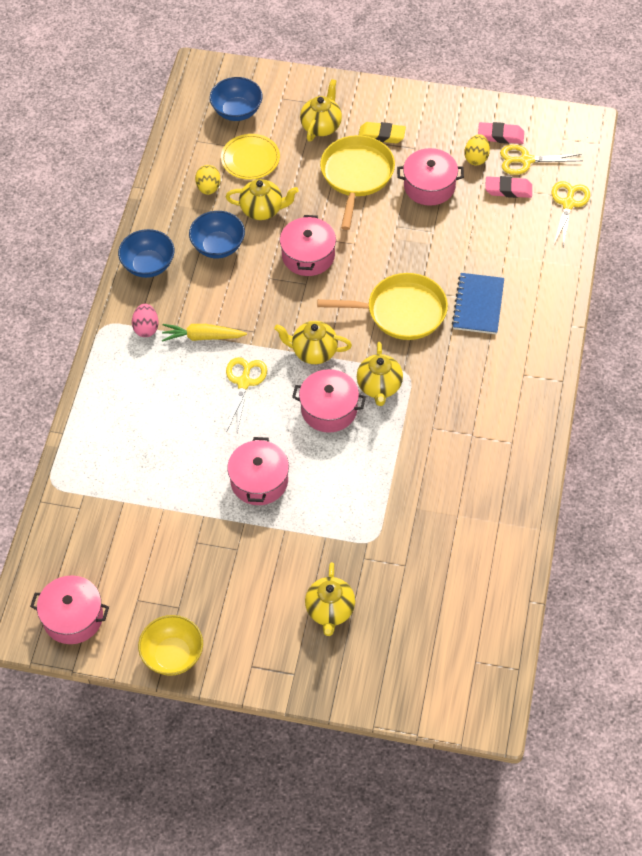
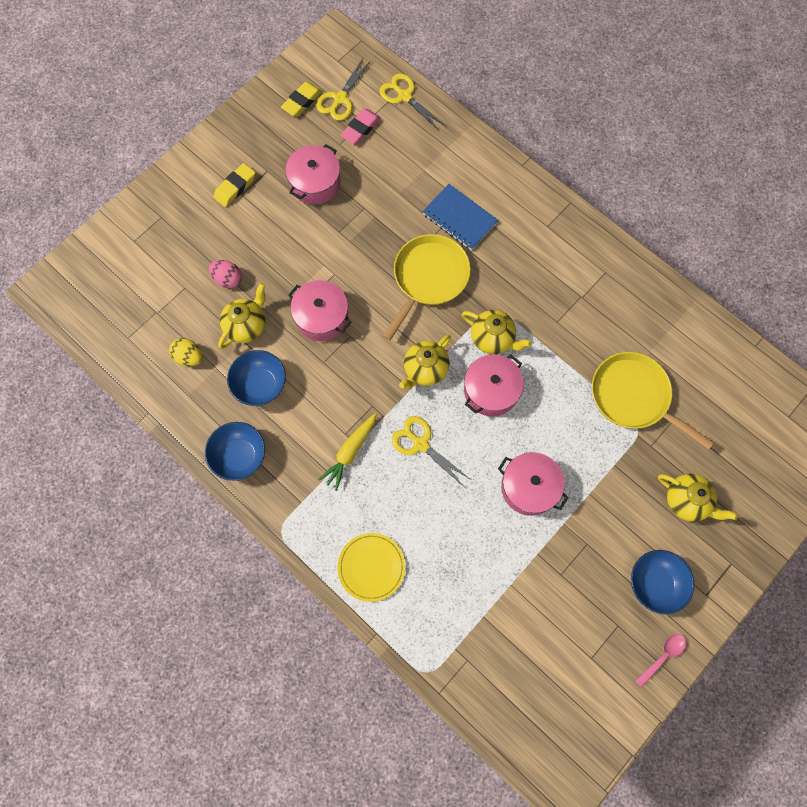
camera: 60 degrees left, 15 degrees up
pink pot [30,575,109,644] -> none
pink egg [132,304,159,337] -> pink egg moved to [209,260,242,288]
yellow bowl [138,615,203,676] -> pink spoon [636,634,686,688]
blue bowl [210,77,263,121] -> blue bowl moved to [631,550,695,614]
yellow plate [221,134,280,180] -> yellow plate moved to [337,533,405,602]
yellow teapot [300,79,342,141] -> none
yellow pan [320,135,395,230] -> yellow pan moved to [592,352,714,450]
yellow egg [464,134,490,166] -> none
pink eraser [478,122,524,144] -> yellow eraser [281,82,322,117]

